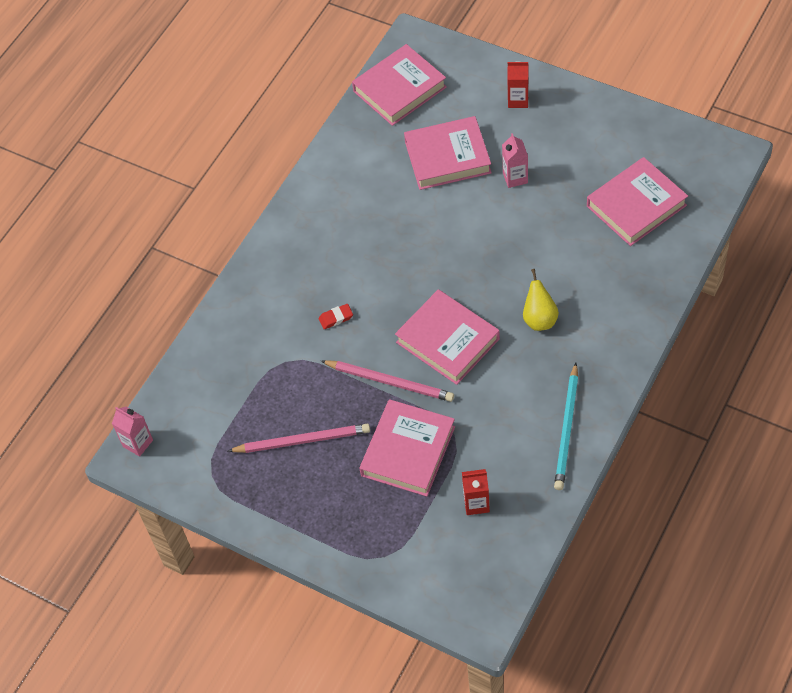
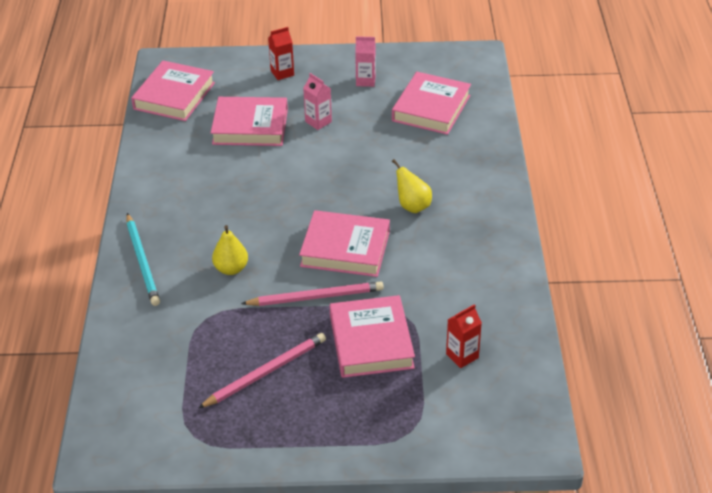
camera: 35 degrees left, 15 degrees down
pink carton [112,407,153,457] -> pink carton moved to [355,36,376,87]
red eraser [319,304,353,329] -> yellow pear [212,225,248,275]
pink book [404,116,492,190] -> pink book turned 45 degrees clockwise [211,97,288,146]
turquoise pencil [554,363,578,490] -> turquoise pencil moved to [126,213,160,306]

